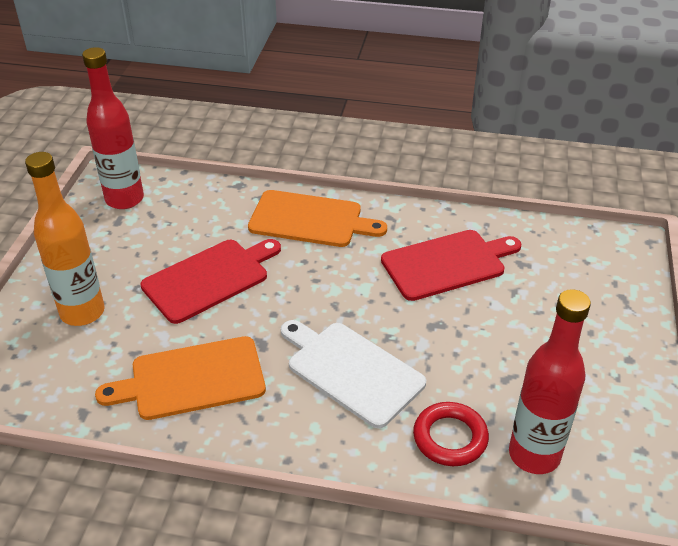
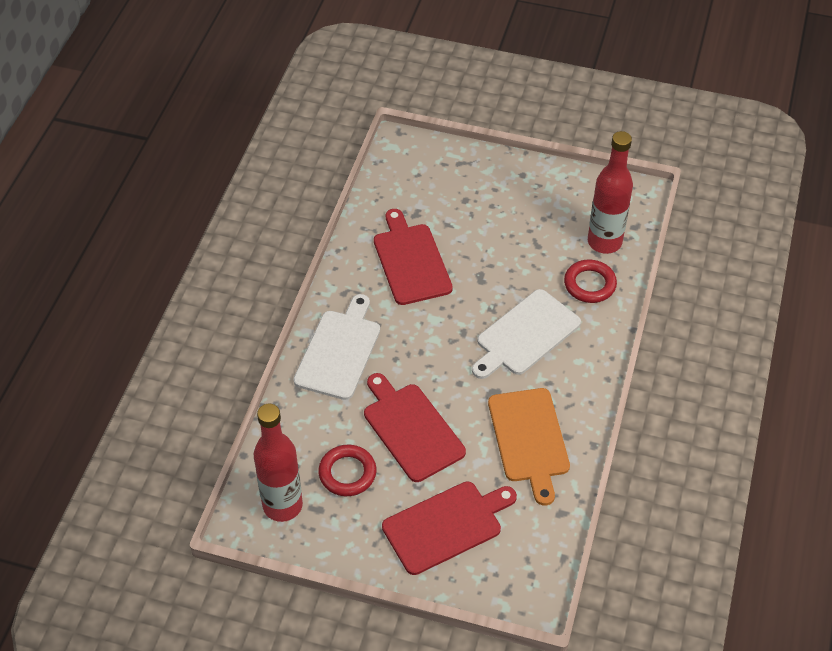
camera: 85 degrees left, 10 degrees up
orange bottle [25,152,105,326] -> red cutting board [382,481,517,575]
orange cutting board [248,190,387,247] -> white cutting board [293,294,380,400]
none -> red ring [318,445,377,496]

